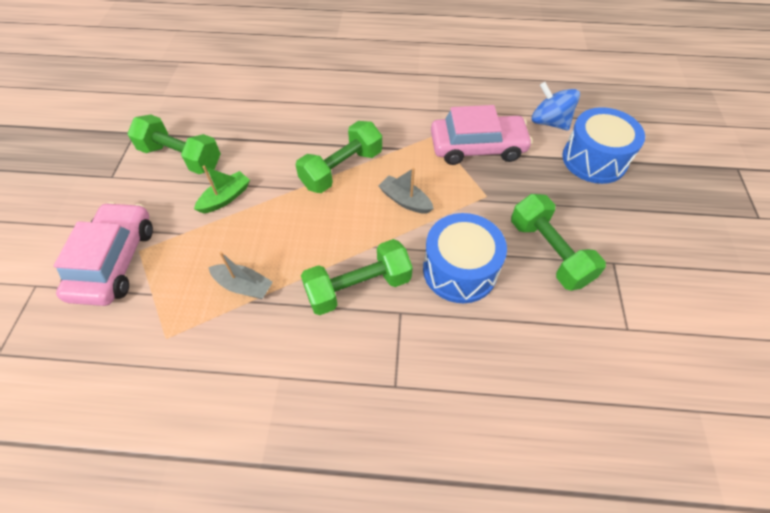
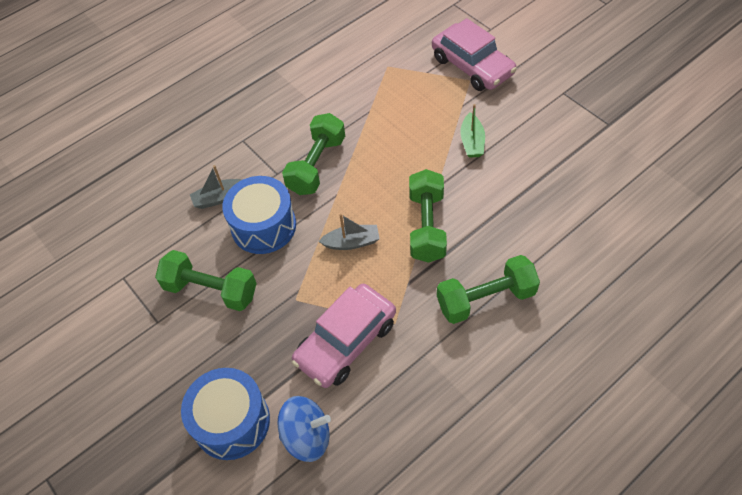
camera: 140 degrees right, 0 degrees up
green dumbbell [127,114,221,174] -> green dumbbell moved to [437,255,540,324]
grey boat [208,252,273,299] -> grey boat moved to [190,165,242,209]

